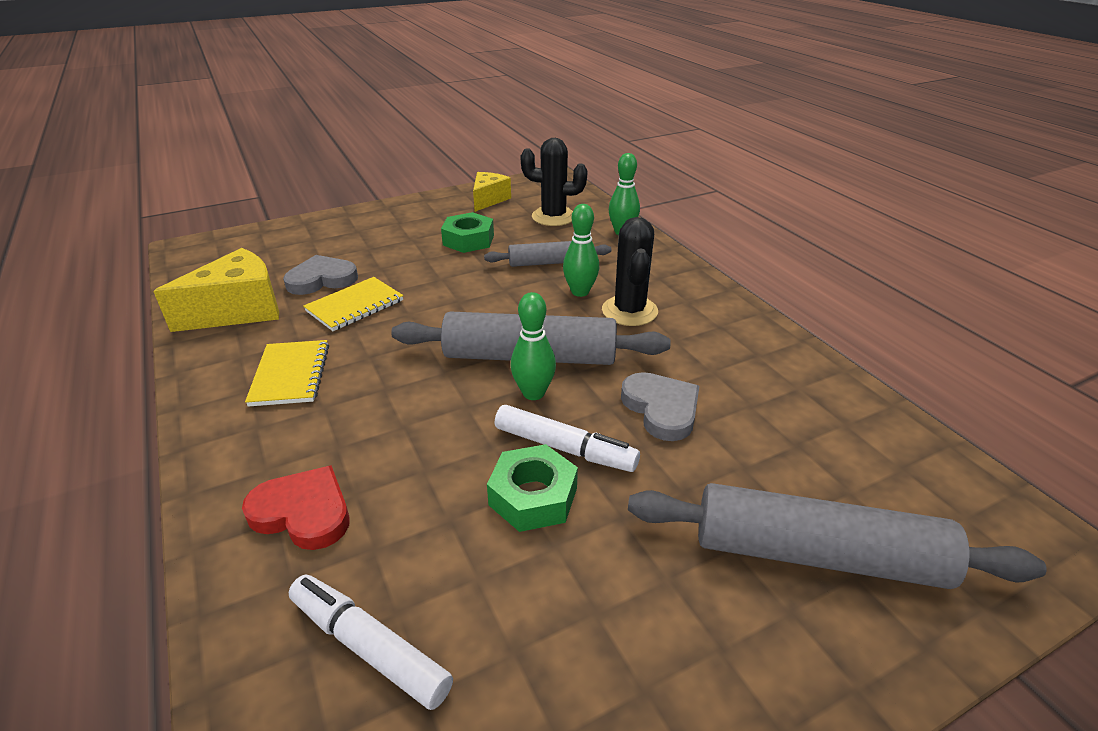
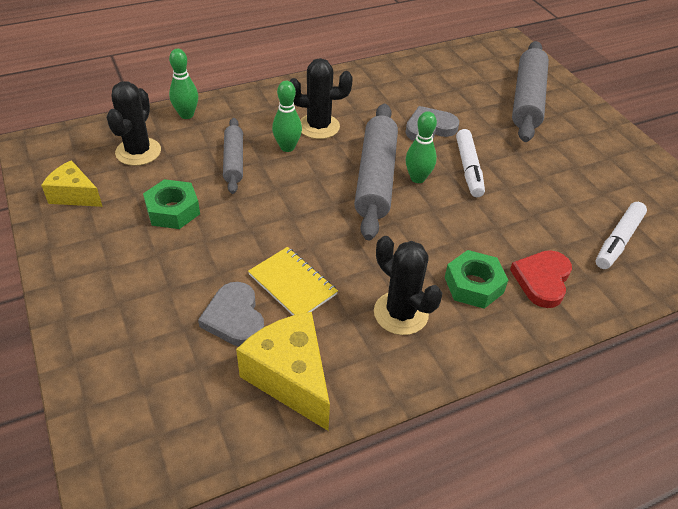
camera: 90 degrees left, 10 degrees up
yellow notebook [245,340,329,407] -> black cactus [374,236,442,335]
green nut [487,444,578,532] -> green nut moved to [445,250,508,309]
white marker [495,405,640,472] -> white marker turned 150 degrees clockwise [456,129,485,197]

